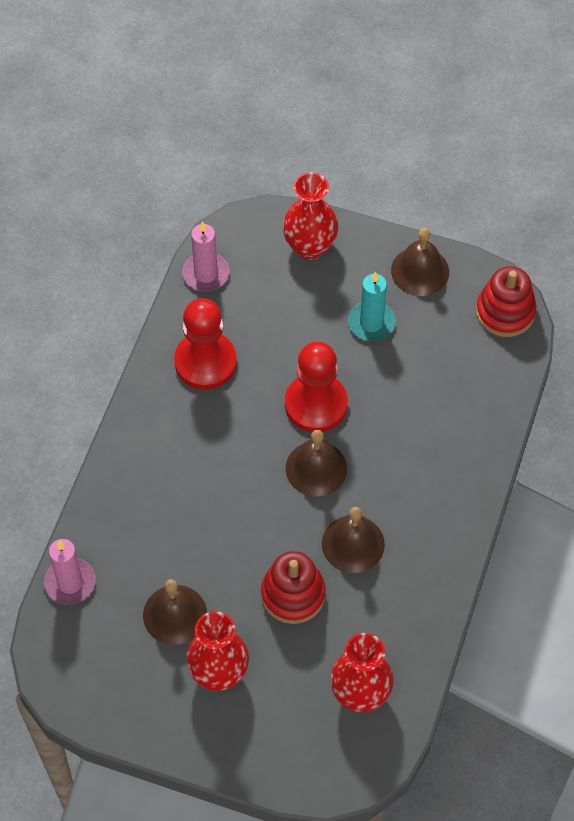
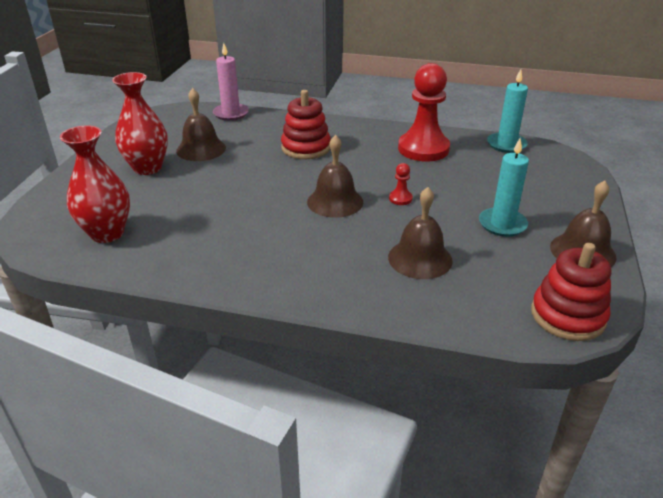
camera: 85 degrees right, 25 degrees down
pink candle [182,221,229,291] -> turquoise candle [487,69,528,153]
red stacking toy [261,551,326,624] -> red stacking toy moved to [281,90,331,159]
red vase [283,172,338,260] -> none
red pawn [285,342,348,432] -> red pawn [389,163,413,205], size x0.40
brown bell [322,507,385,573] -> brown bell moved to [388,187,453,279]

